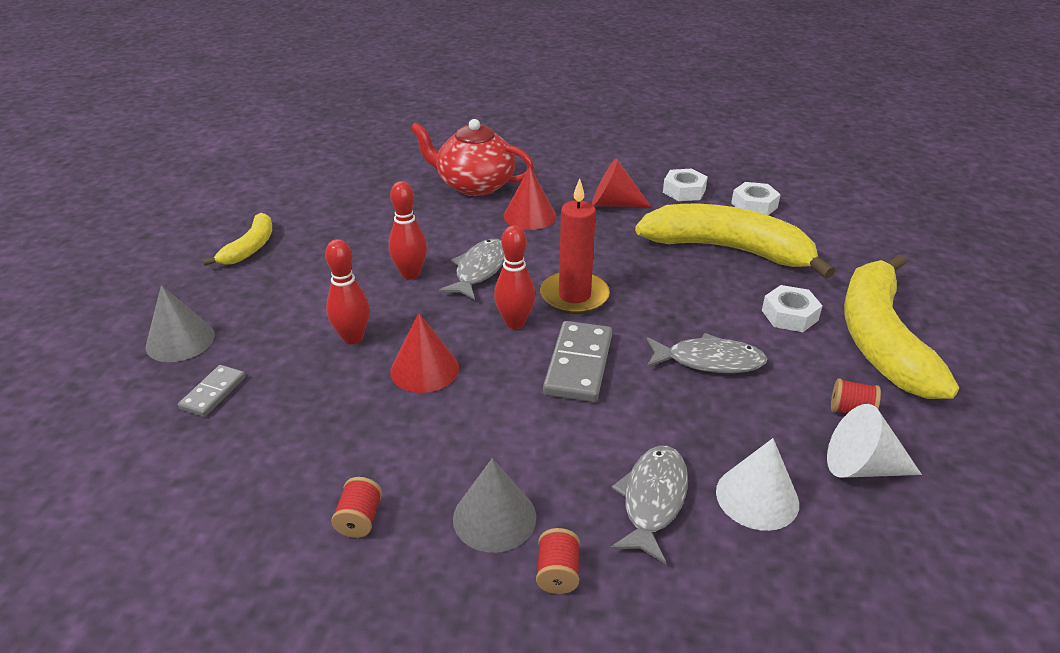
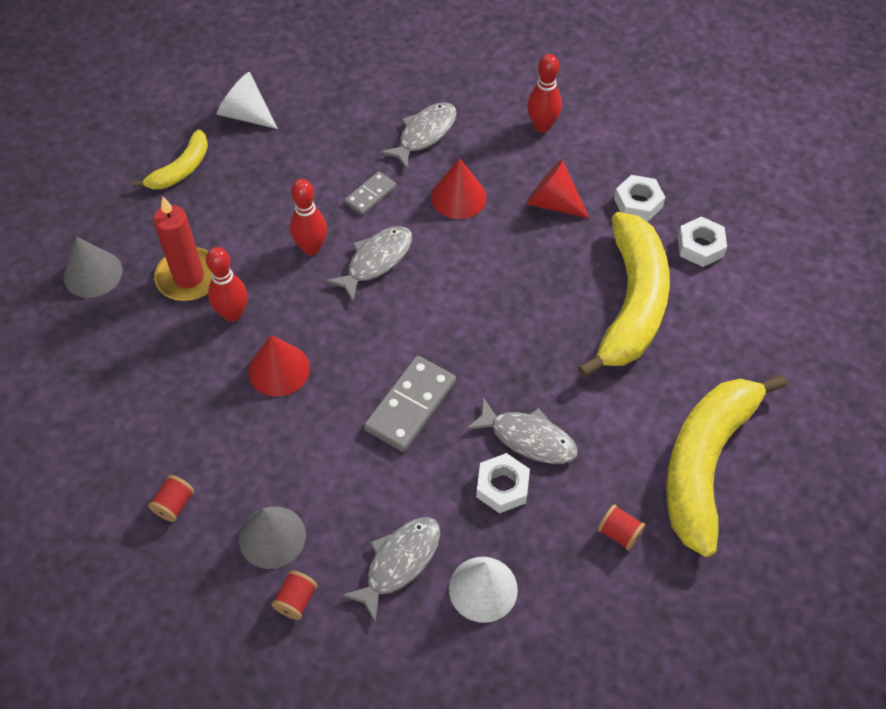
camera: 20 degrees right, 20 degrees up
grey domino [178,365,246,417] -> grey domino moved to [344,171,396,215]
red teapot [410,119,534,196] -> grey fish [380,102,457,169]
red bowling pin [494,225,536,329] -> red bowling pin moved to [527,54,562,132]
red candle [540,179,610,314] -> red candle moved to [153,197,212,301]
yellow banana [635,204,835,279] -> yellow banana turned 60 degrees clockwise [577,212,670,378]
white nut [762,285,822,332] -> white nut moved to [476,453,530,513]
white cone [827,404,922,478] -> white cone moved to [217,72,278,129]

